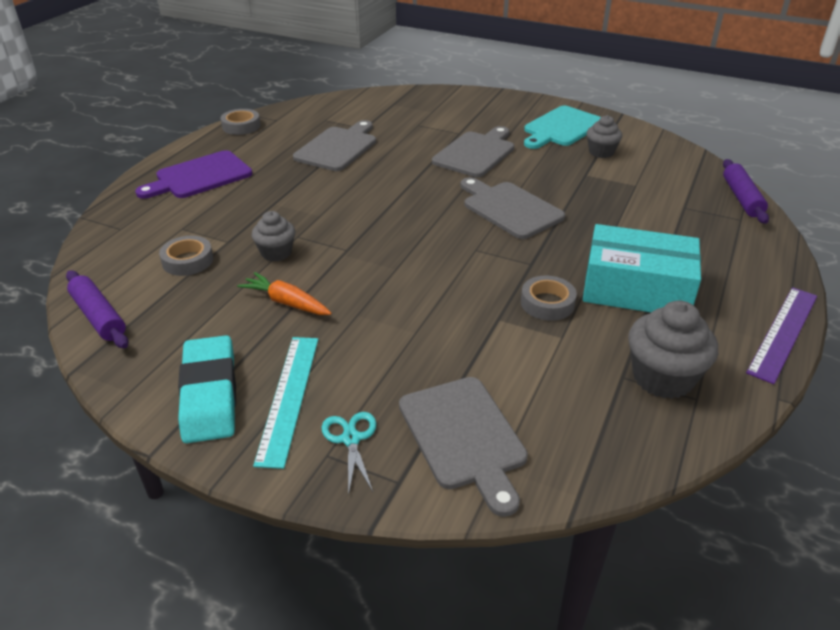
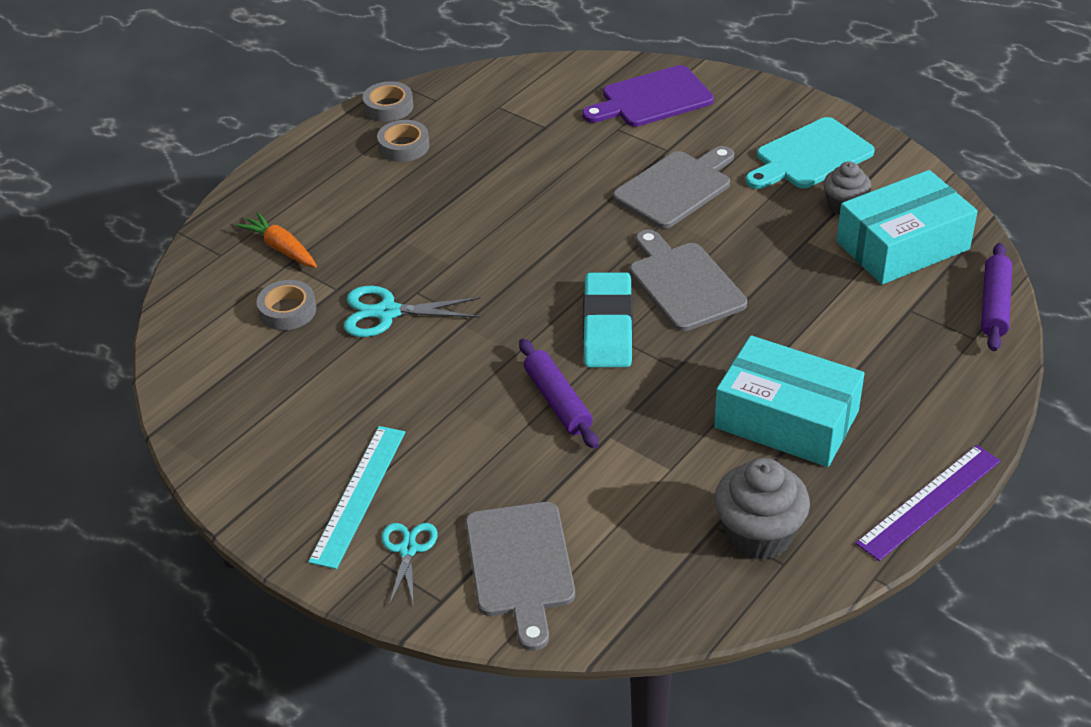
camera: 15 degrees right, 5 degrees up
purple rolling pin [66,270,128,348] -> purple rolling pin moved to [519,339,599,449]
purple cutting board [135,150,252,199] -> purple cutting board moved to [582,65,714,127]
turquoise eraser [178,335,236,443] -> turquoise eraser moved to [583,272,633,367]
orange carrot [237,272,331,315] -> orange carrot moved to [237,212,317,267]
grey cupcake [252,211,295,262] -> turquoise scissors [344,286,480,337]
grey cutting board [293,120,376,171] -> none
grey tape [521,276,577,321] -> grey tape moved to [377,120,430,162]
none -> turquoise box [837,170,978,284]

